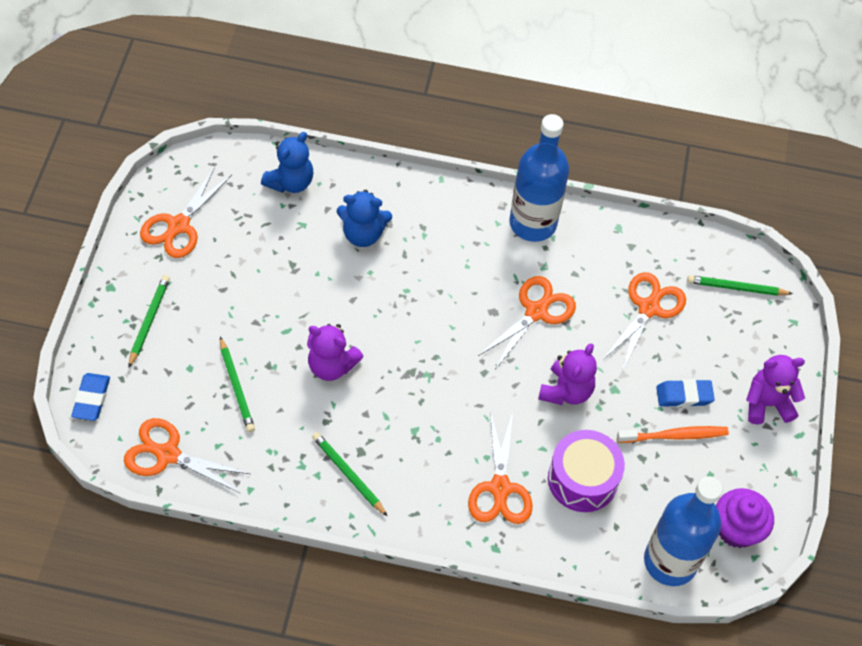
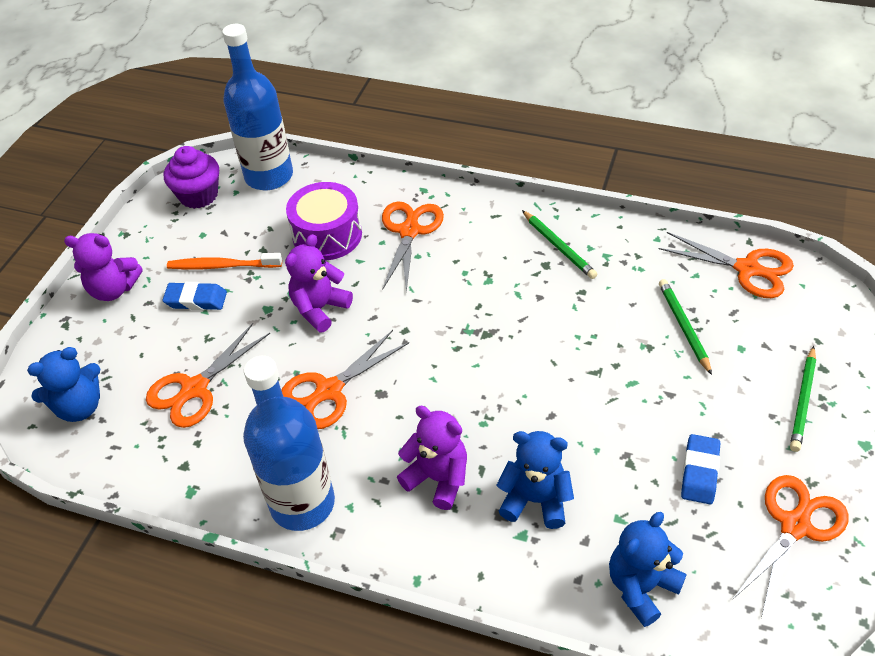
camera: 165 degrees left, 10 degrees down
blue eraser [71,373,110,421] -> blue eraser moved to [681,434,720,504]
purple teddy bear [307,324,363,381] -> purple teddy bear moved to [397,406,467,510]
green pencil [687,275,793,296] -> blue teddy bear [27,347,100,422]

